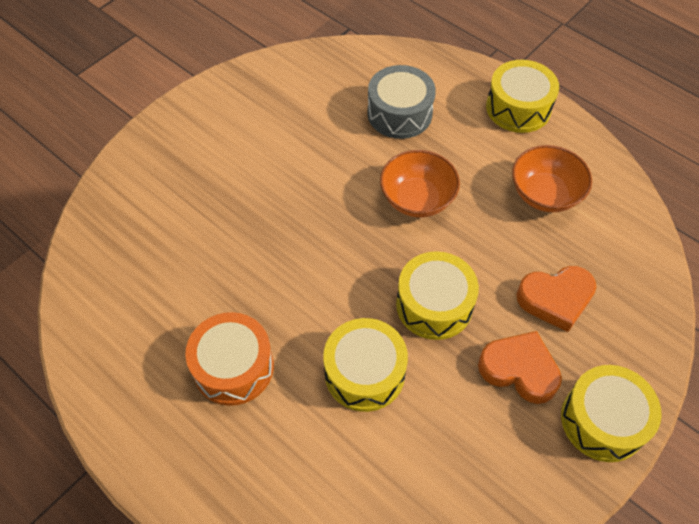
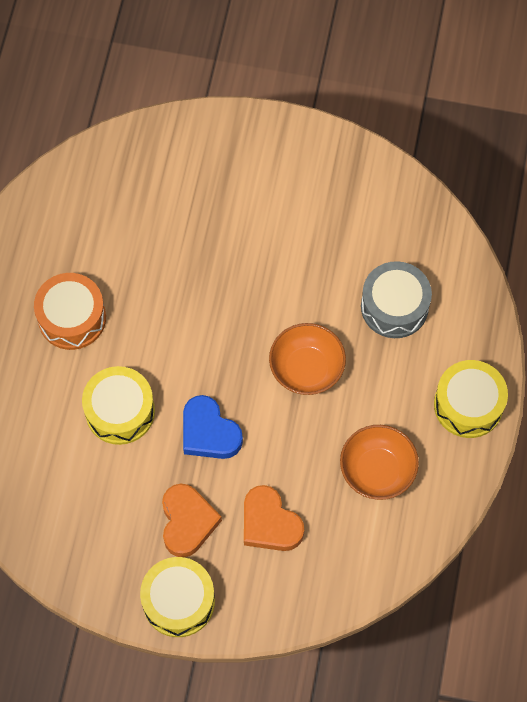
camera: 60 degrees right, 10 degrees up
yellow drum [396,251,479,340] -> blue heart [183,395,243,459]

